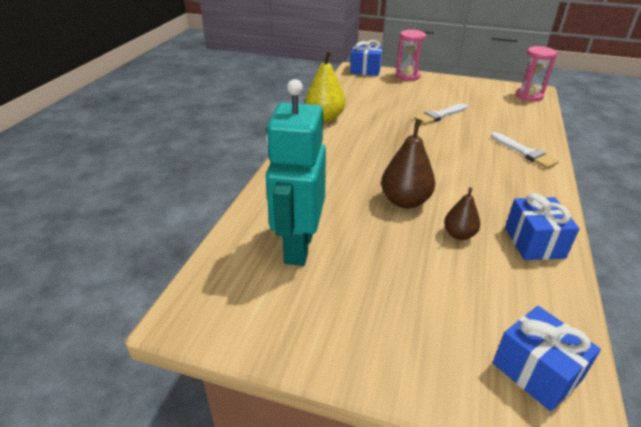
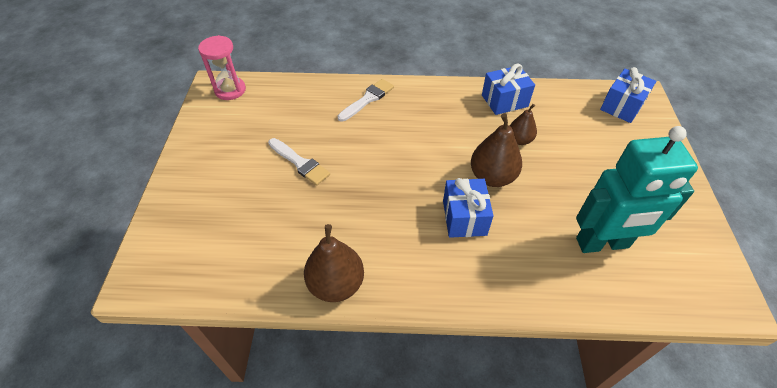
camera: 105 degrees left, 15 degrees up
yellow pear [305,50,345,122] -> brown pear [304,224,364,302]
blue gift [350,40,383,76] -> blue gift moved to [443,178,494,238]
pink hourglass [396,30,426,81] -> none

